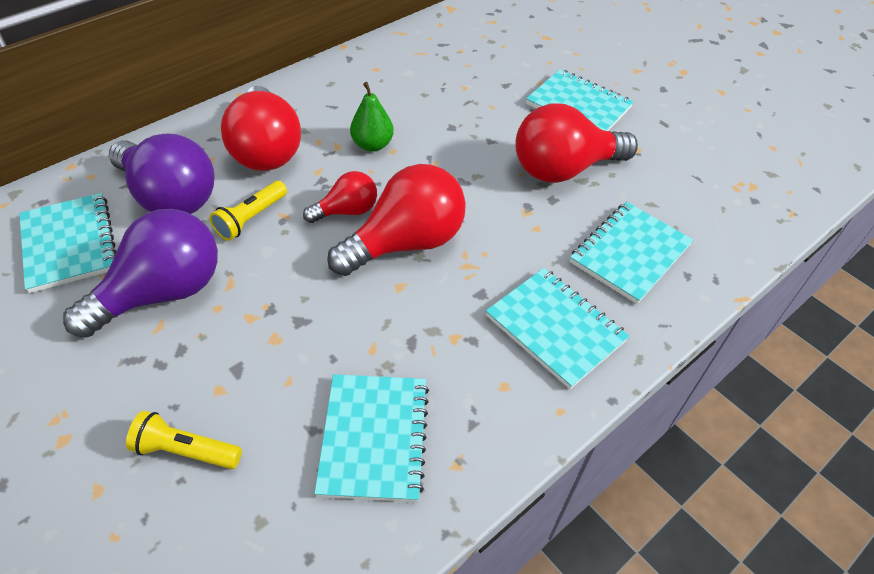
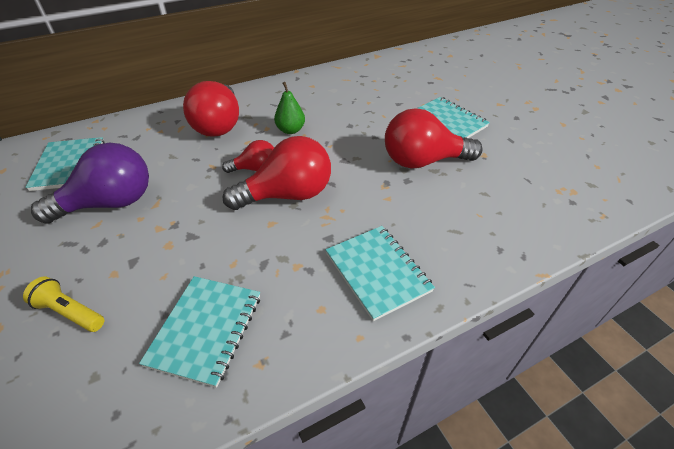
camera: 15 degrees right, 5 degrees down
purple light bulb [109,134,215,214] -> none
yellow flashlight [210,181,287,241] -> none
turquoise notebook [570,202,693,304] -> none

